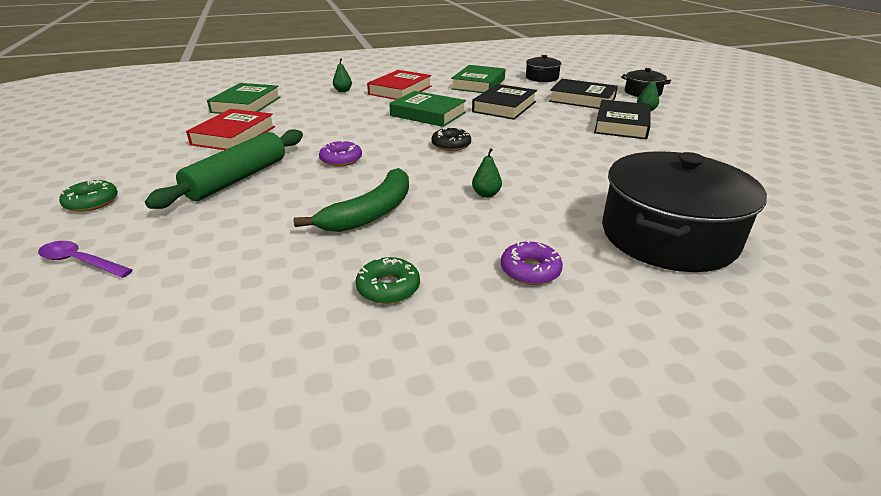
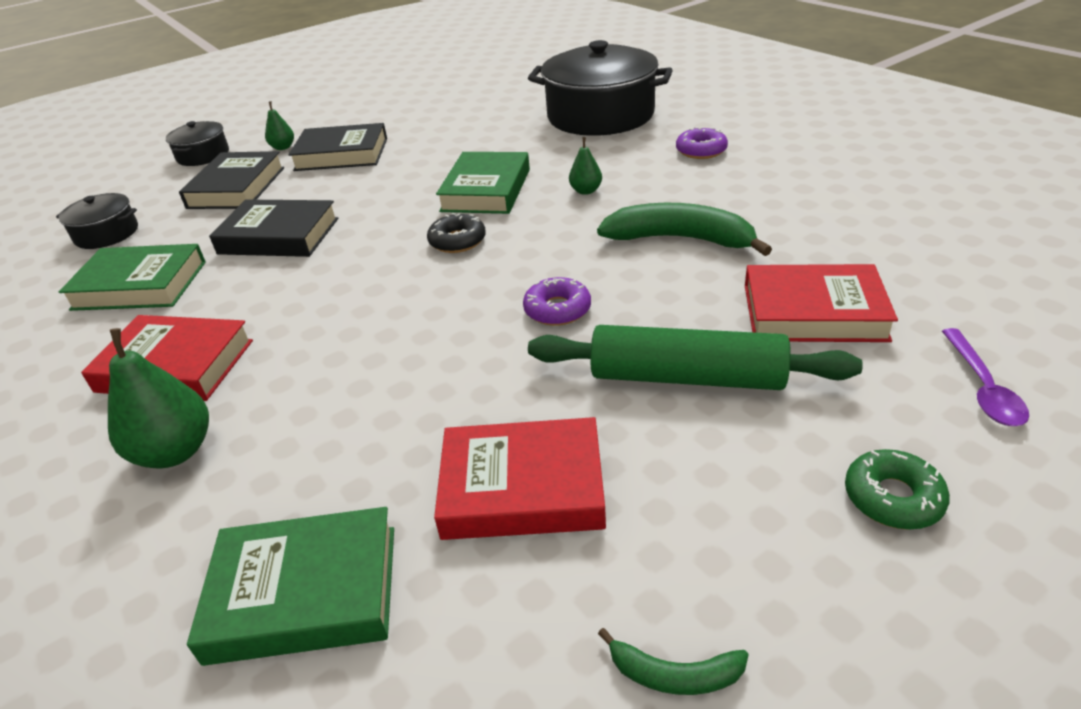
camera: 105 degrees left, 5 degrees up
green pear [333,58,352,92] -> green pear [108,328,209,468], size x1.81
green donut [356,257,420,304] -> none
green book [389,91,466,127] -> green book moved to [436,152,530,214]
none -> green banana [598,628,749,695]
none -> red book [745,264,898,342]

